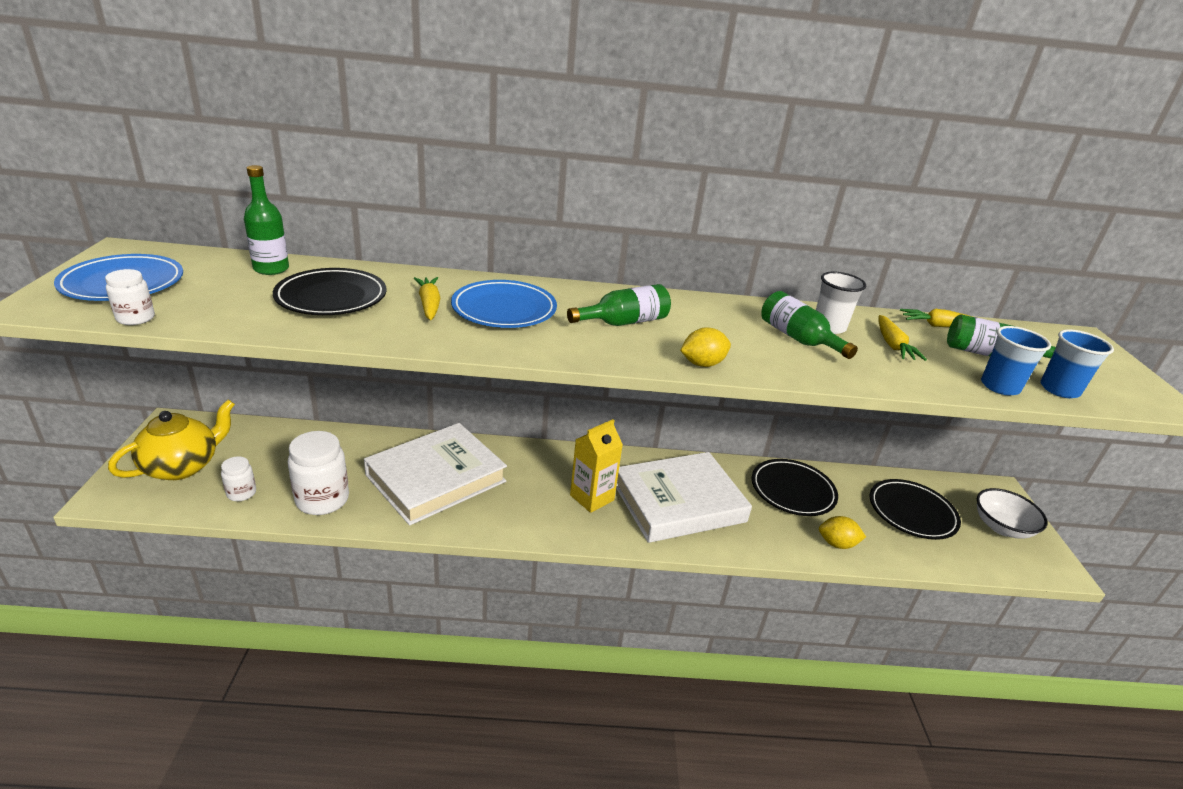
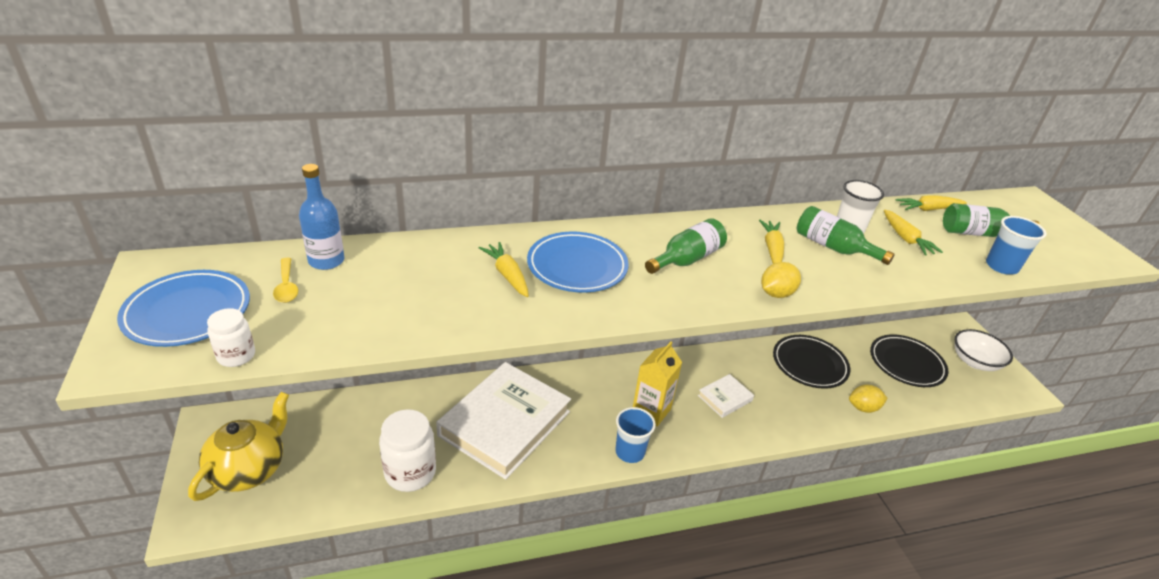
camera: 15 degrees left, 5 degrees up
white jar [221,456,256,501] -> none
green bottle [244,165,289,275] -> blue bottle [299,164,345,270]
black plate [273,268,386,315] -> none
white book [616,452,752,543] -> white book [698,374,754,418], size x0.44
blue cup [1040,329,1114,398] -> blue cup moved to [615,407,656,463]
none -> yellow spoon [273,258,298,303]
none -> yellow carrot [759,219,784,264]

